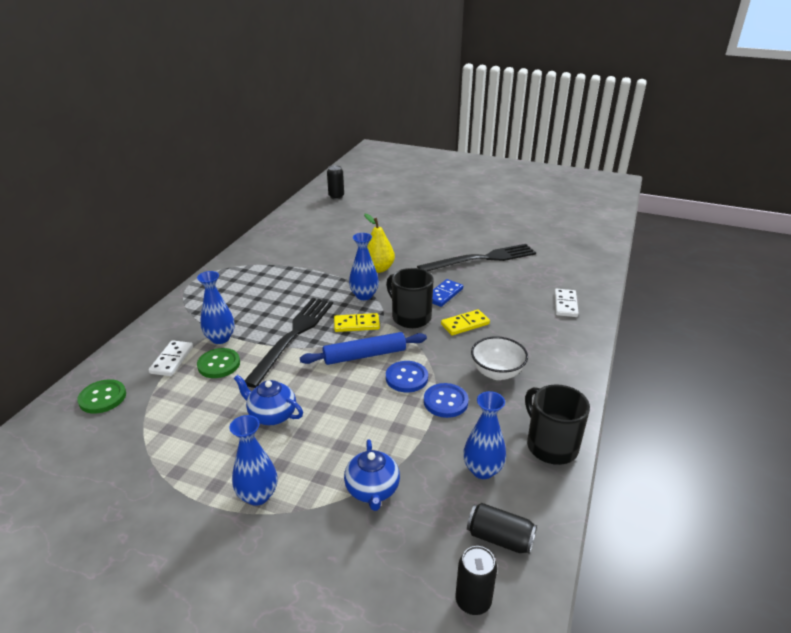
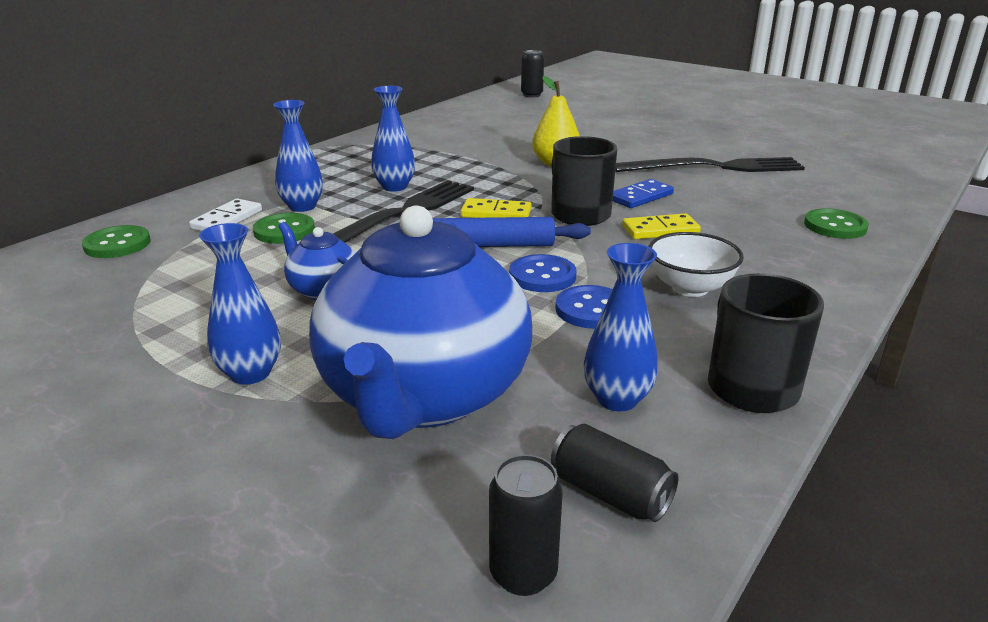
camera: 15 degrees right, 5 degrees down
blue teapot [344,439,400,511] -> blue teapot [309,205,532,439], size x2.33
blue vase [349,233,379,300] -> blue vase moved to [371,86,415,191]
white domino [554,289,579,317] -> green button [804,208,869,239]

